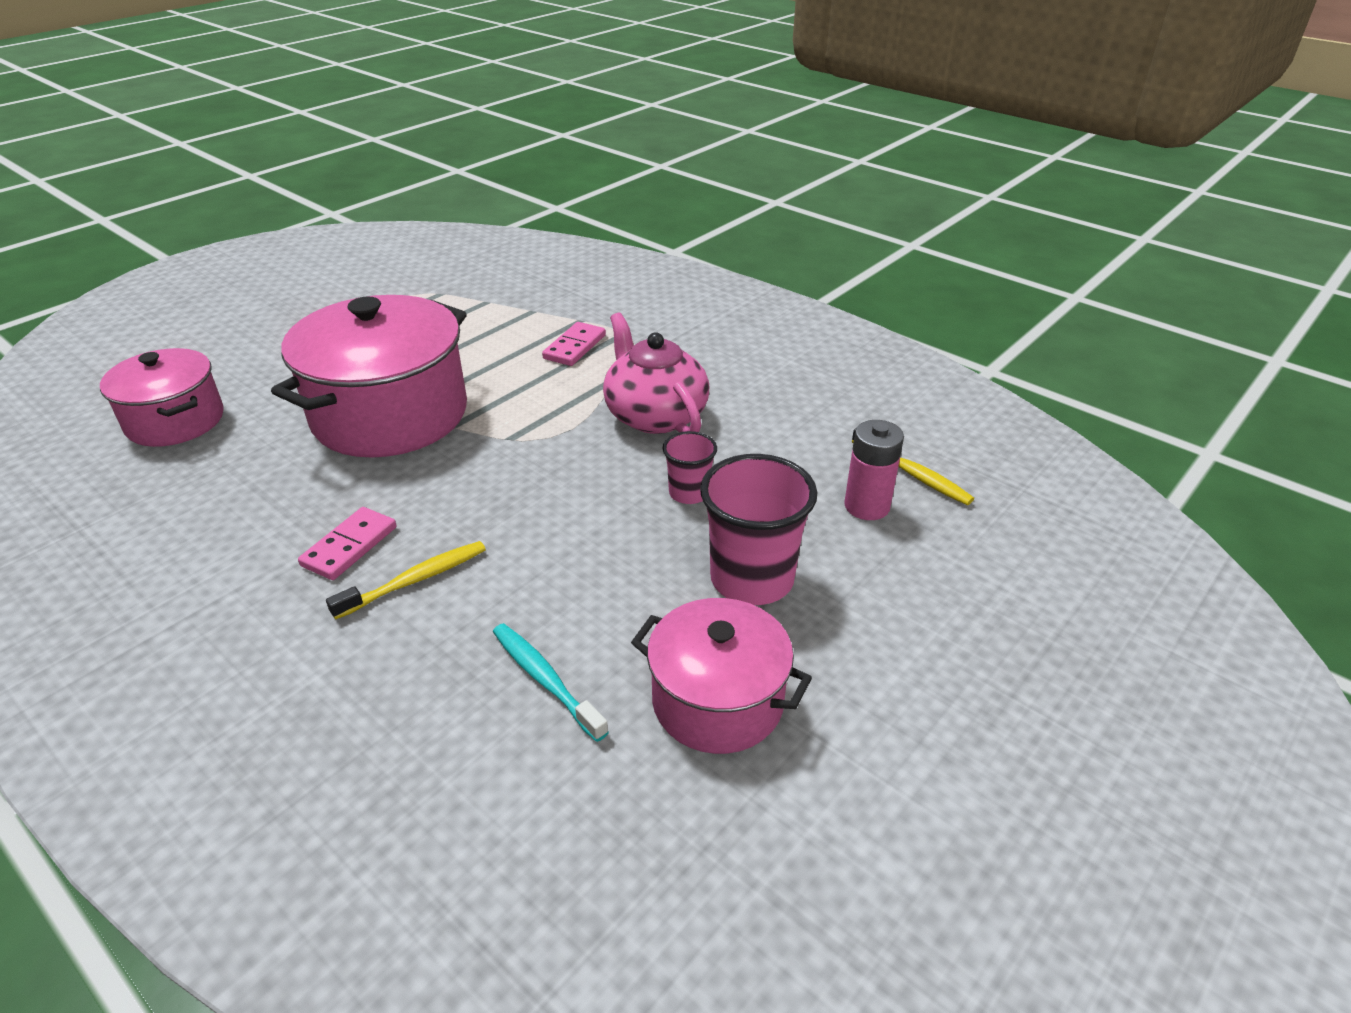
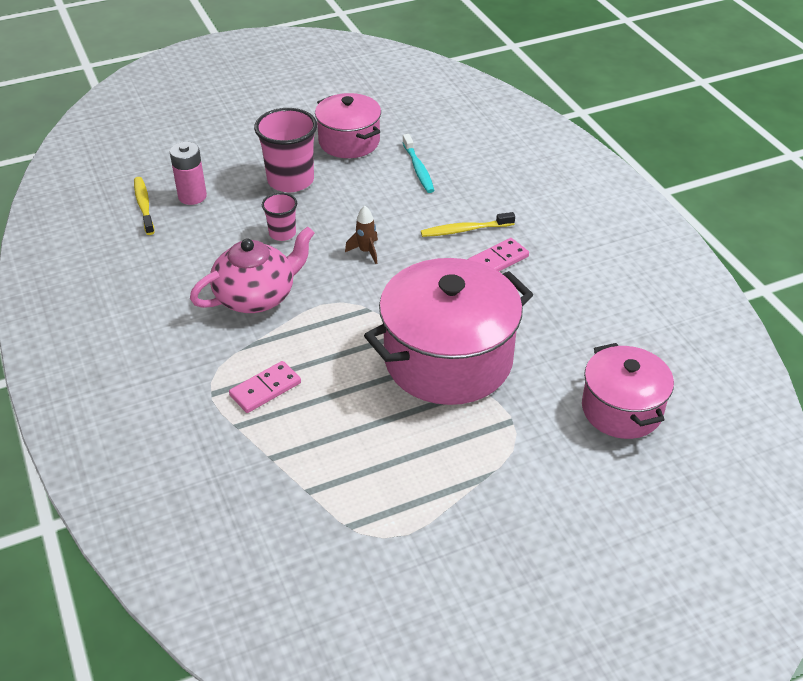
camera: 155 degrees left, 5 degrees up
pink teapot [603,312,709,434] -> pink teapot turned 120 degrees counterclockwise [190,226,315,313]
none -> brown rocket [345,206,378,264]

